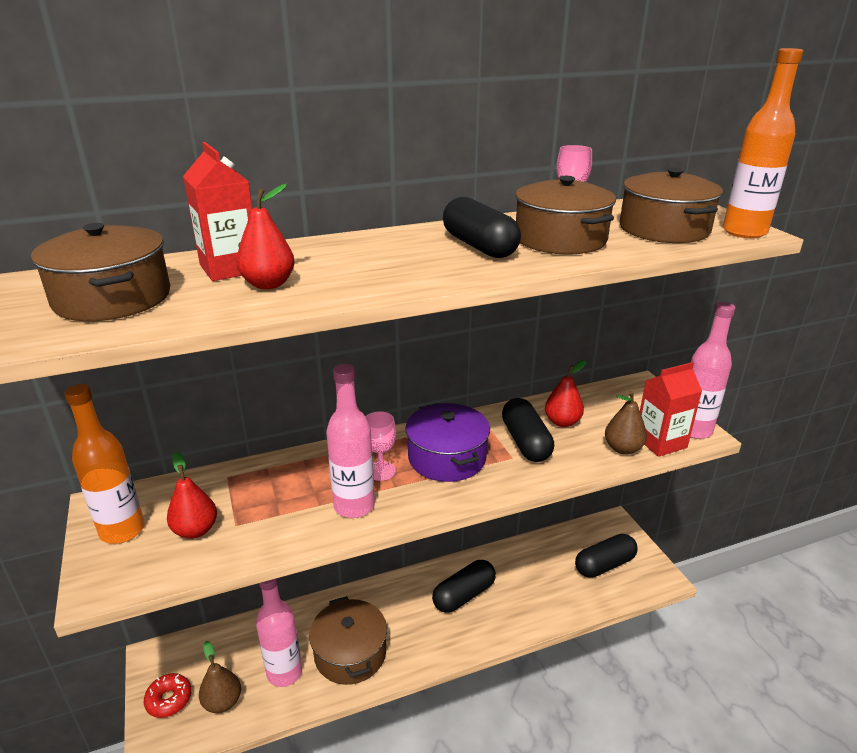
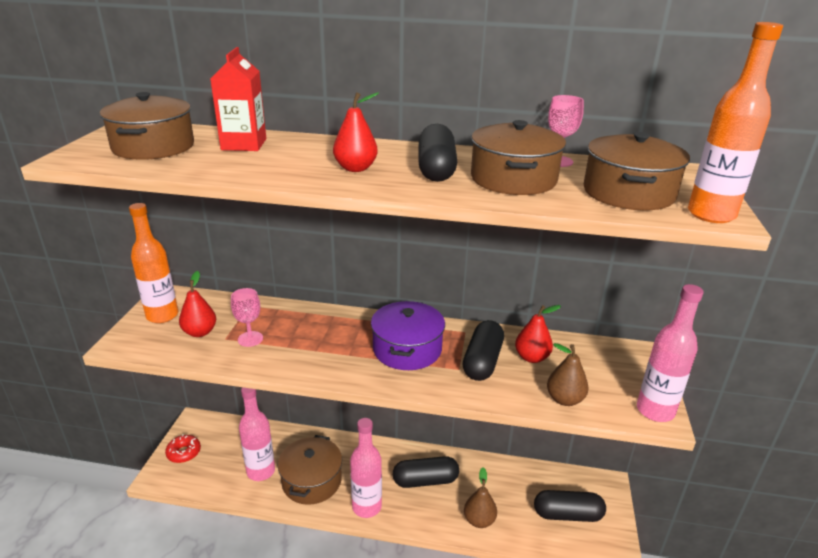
camera: 30 degrees right, 0 degrees up
brown pear [199,641,241,713] -> brown pear moved to [464,467,497,528]
red pear [236,184,295,289] -> red pear moved to [333,92,379,172]
pink bottle [326,364,375,518] -> pink bottle moved to [350,418,382,518]
pink goblet [366,411,396,481] -> pink goblet moved to [231,288,263,347]
red carton [640,362,702,457] -> none

